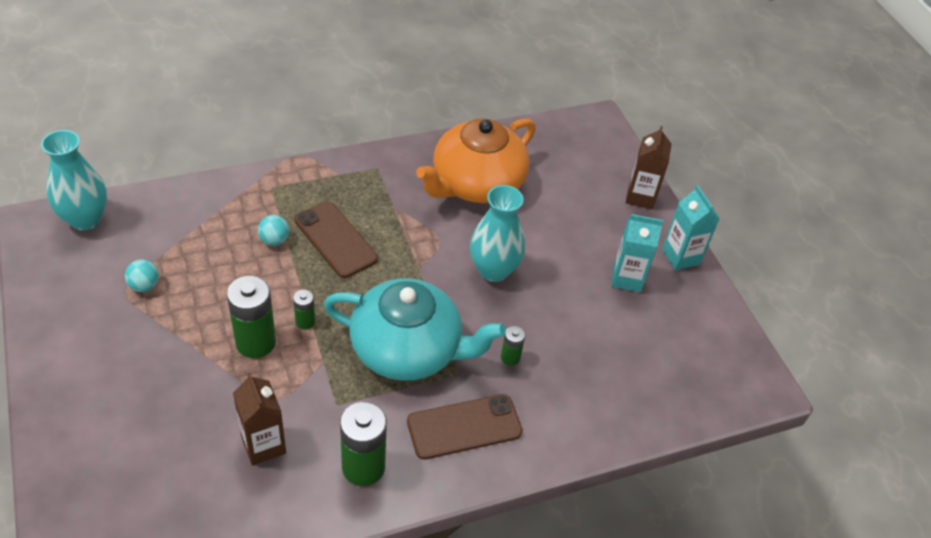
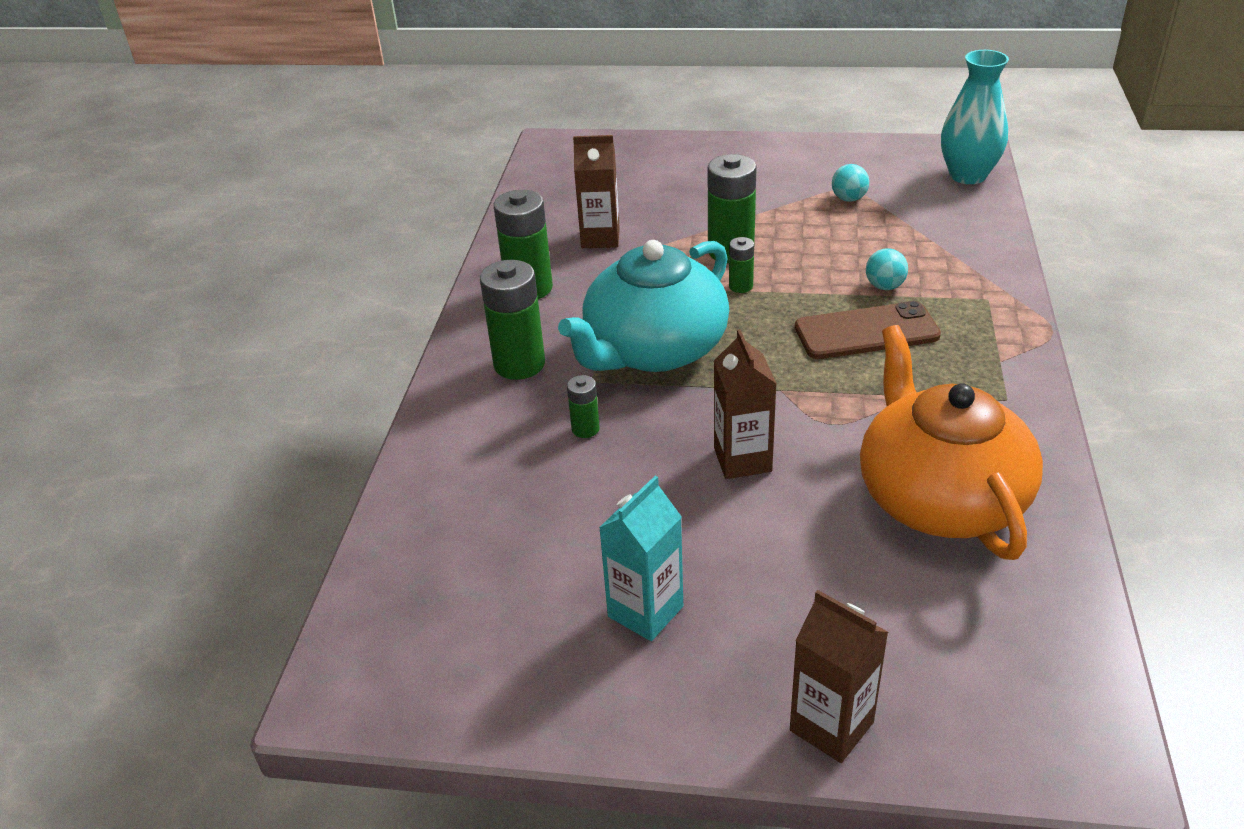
camera: 125 degrees right, 10 degrees down
brown phone [407,394,522,460] -> green battery [480,260,545,380]
turquoise vase [470,185,525,282] -> brown carton [714,329,777,479]
turquoise carton [662,185,720,270] -> none

